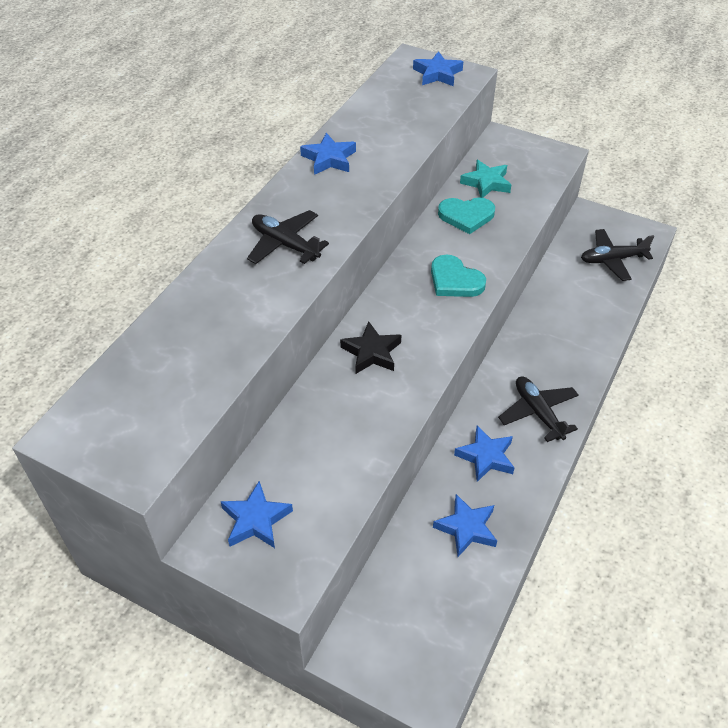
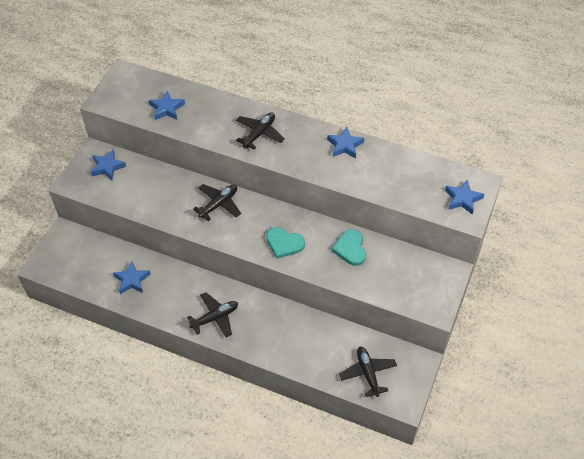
camera: 85 degrees right, 5 degrees up
black star [340,321,401,374] -> black plane [193,184,241,221]
turquoise heart [431,255,486,297] -> turquoise heart turned 105 degrees counterclockwise [266,227,305,259]
blue star [454,426,514,482] -> blue star moved to [149,91,185,120]
turquoise star [460,160,511,198] -> none

